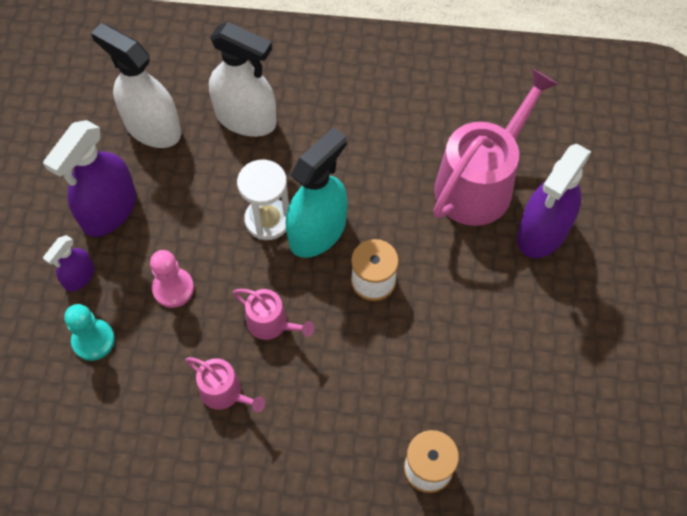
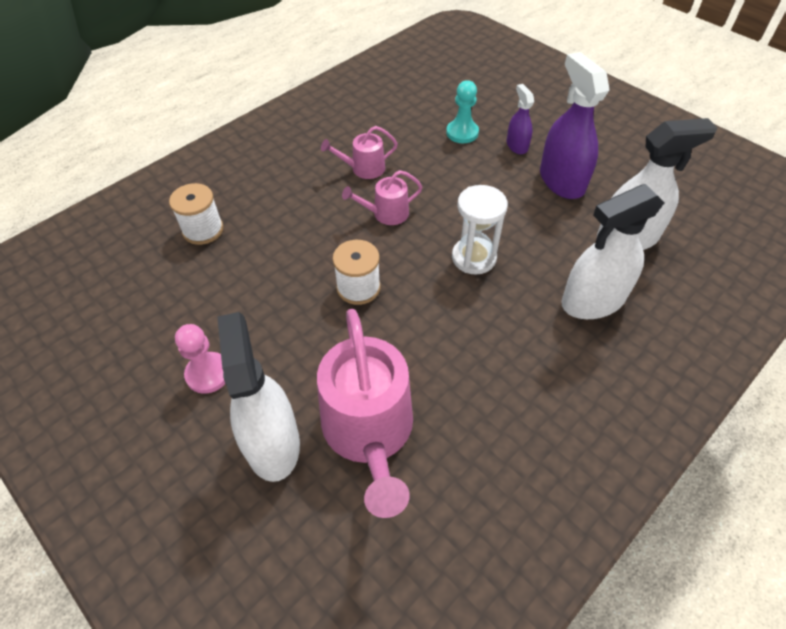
camera: 130 degrees right, 10 degrees down
pink pawn [150,250,194,308] -> pink pawn moved to [175,324,226,394]
turquoise spray bottle [286,127,348,258] -> none
purple spray bottle [517,144,591,258] -> white spray bottle [217,312,300,482]

